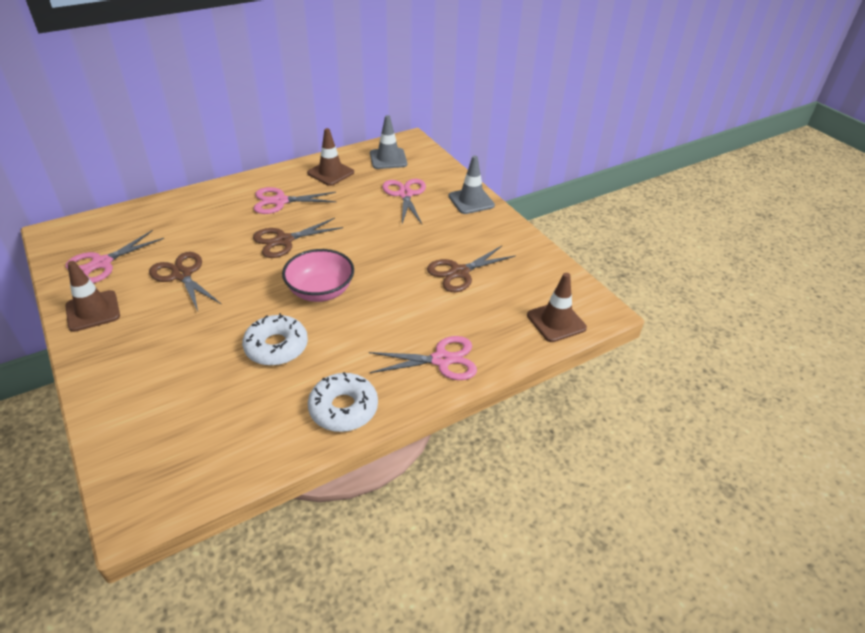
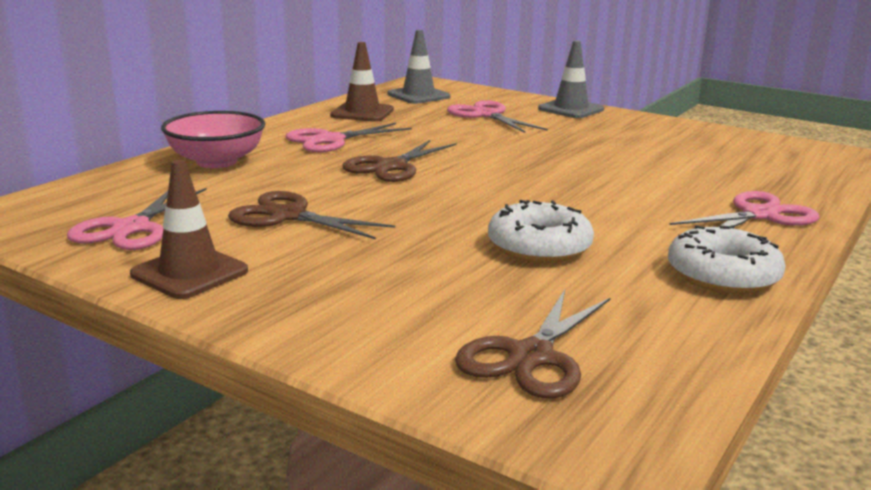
camera: 25 degrees left, 20 degrees down
pink bowl [282,249,354,302] -> pink bowl moved to [161,111,265,168]
brown scissors [427,246,516,292] -> brown scissors moved to [455,290,611,399]
brown traffic cone [527,273,587,342] -> none

